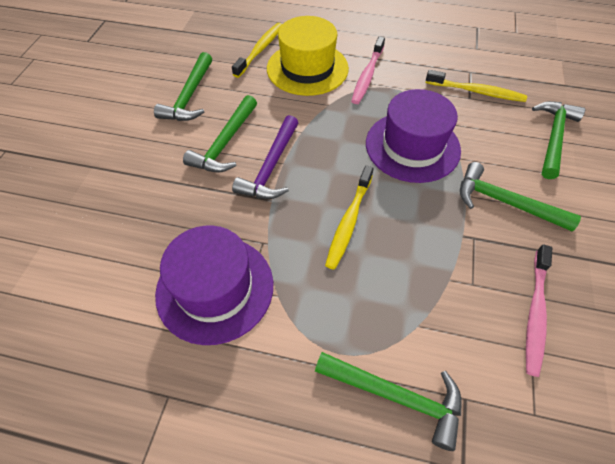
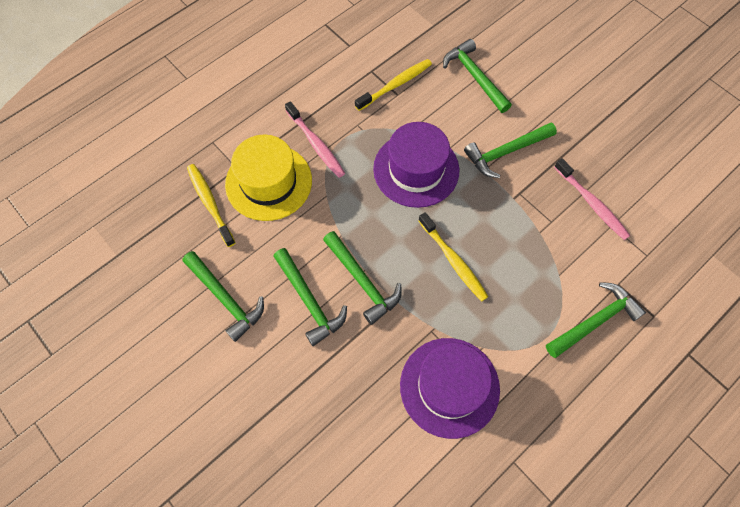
camera: 55 degrees left, 10 degrees up
purple hammer [232,115,298,199] -> green hammer [323,231,402,325]

